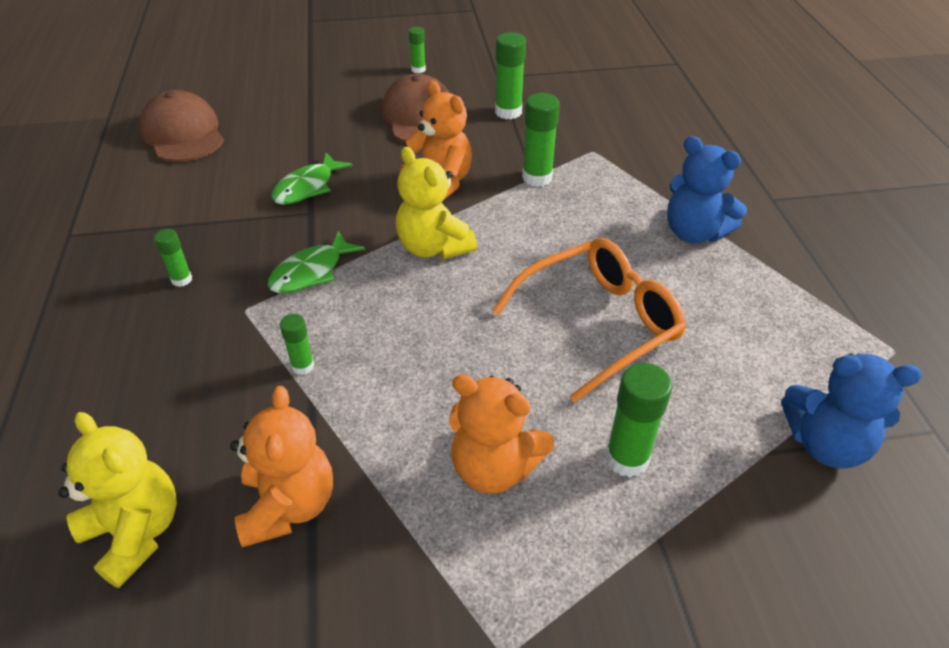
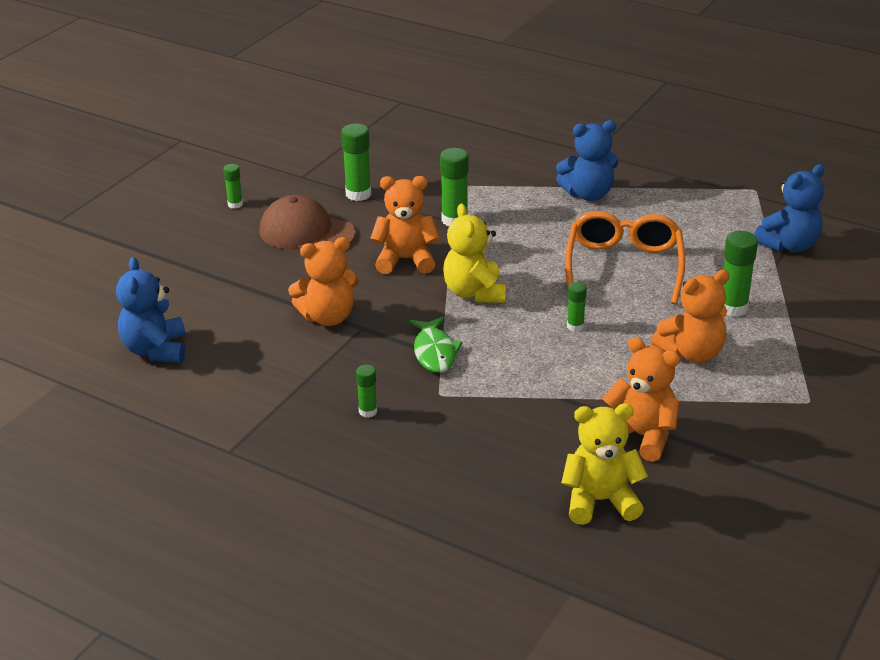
camera: 50 degrees left, 10 degrees down
brown cap [139,90,224,162] -> blue teddy bear [116,257,185,362]
green fish [271,153,353,205] -> orange teddy bear [288,237,359,326]
green glue stick [280,314,314,375] -> green glue stick moved to [567,282,587,332]
yellow teddy bear [396,147,477,259] -> yellow teddy bear turned 75 degrees clockwise [443,203,506,303]

